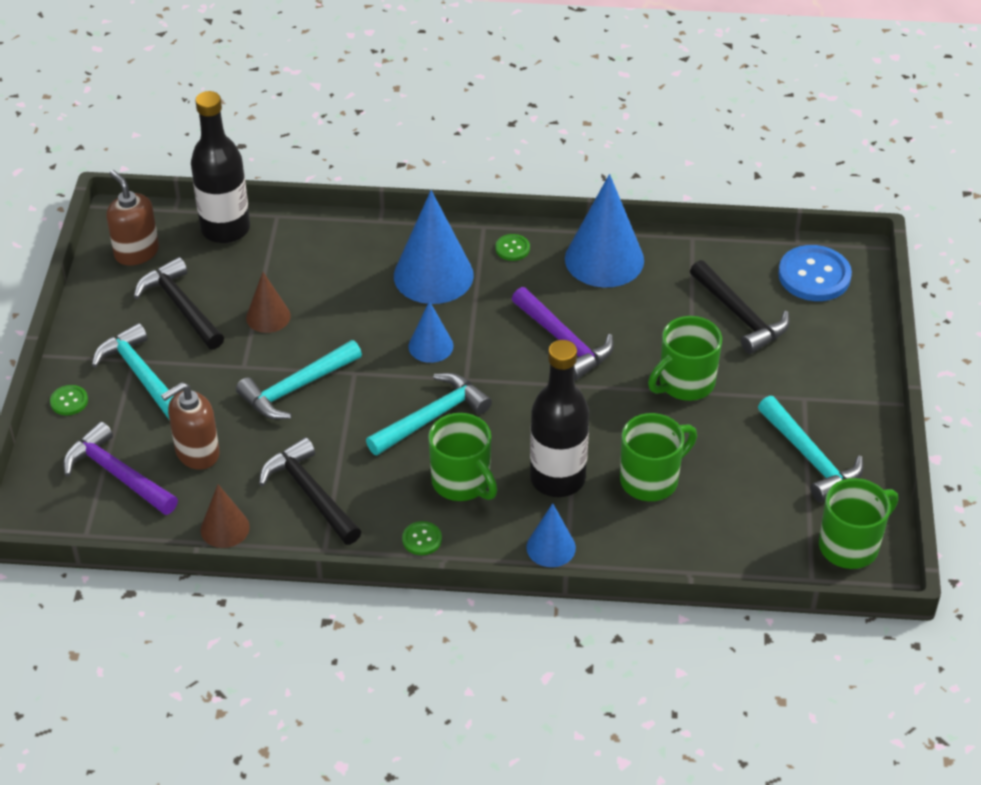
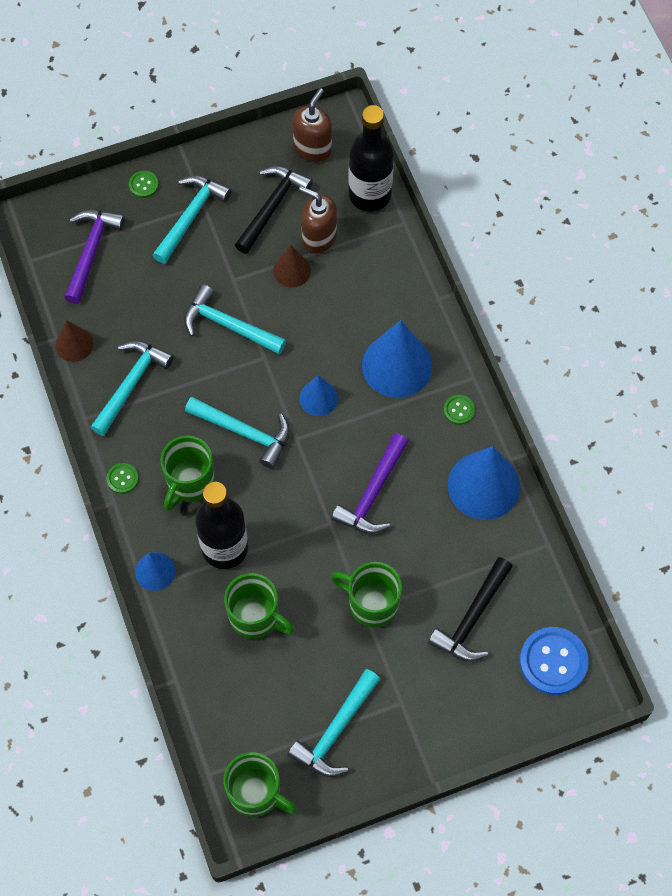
camera: 65 degrees right, 20 degrees up
brown soap dispenser [161,382,220,470] -> brown soap dispenser moved to [299,186,337,254]
black hammer [259,437,361,545] -> turquoise hammer [91,341,174,436]

